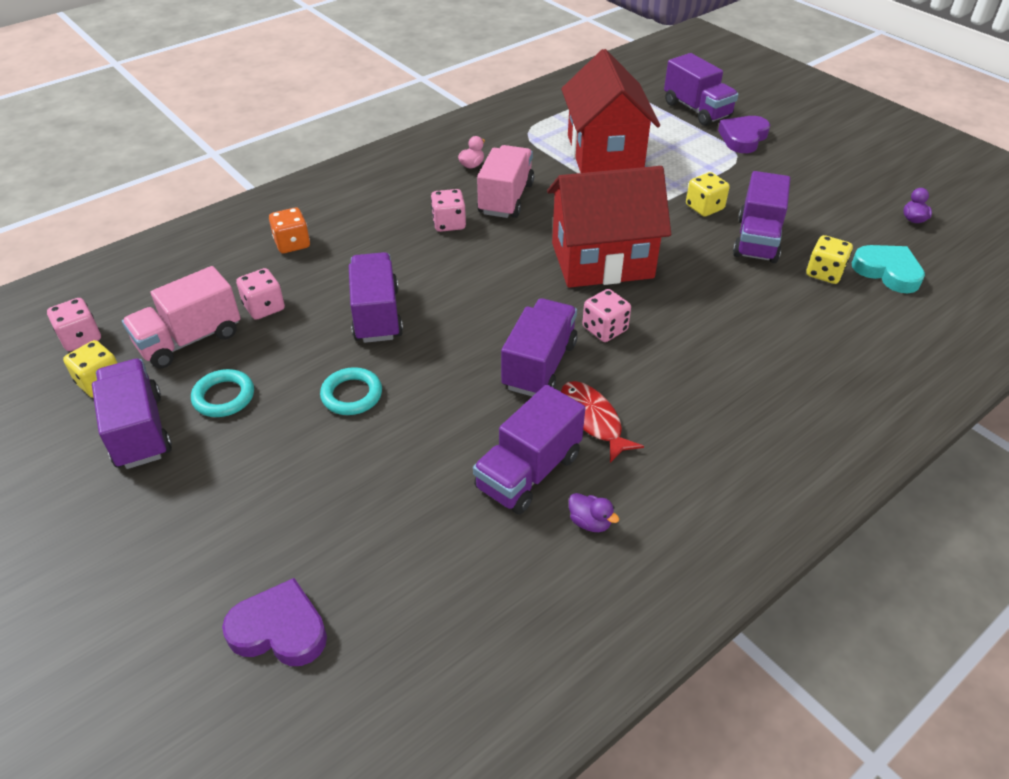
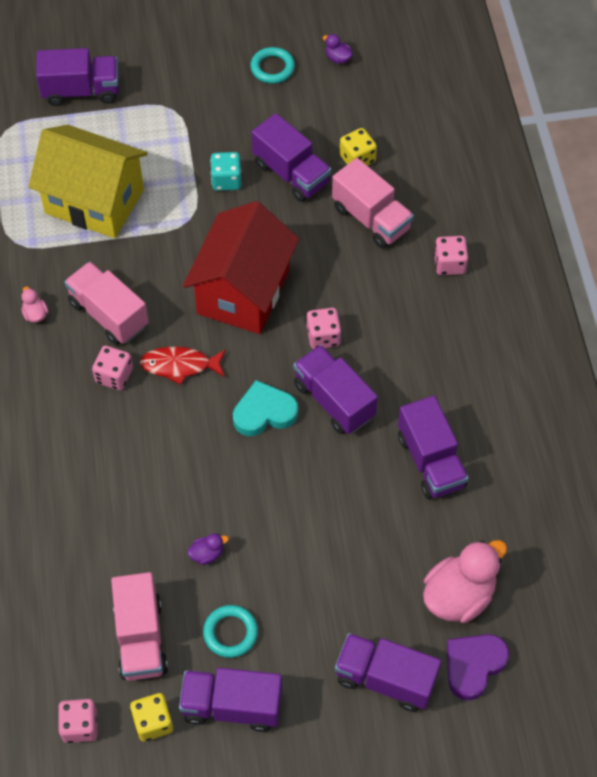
camera: 60 degrees left, 15 degrees up
pink dice [236,268,285,320] -> pink dice moved to [434,236,468,275]
orange dice [269,208,310,253] -> none
turquoise ring [320,367,382,415] -> turquoise ring moved to [250,47,295,84]
purple truck [349,252,403,343] -> purple truck moved to [335,633,441,712]
red house [561,49,660,173] -> yellow house [28,125,148,238]
red fish [561,381,644,463] -> red fish moved to [140,346,226,385]
purple duck [569,493,619,532] -> purple duck moved to [188,533,229,565]
yellow dice [686,172,730,217] -> turquoise dice [210,152,241,191]
purple heart [718,116,770,153] -> none
turquoise heart [852,245,925,293] -> turquoise heart moved to [233,380,298,436]
none -> pink truck [332,158,414,249]
none -> pink duck [423,540,507,623]

